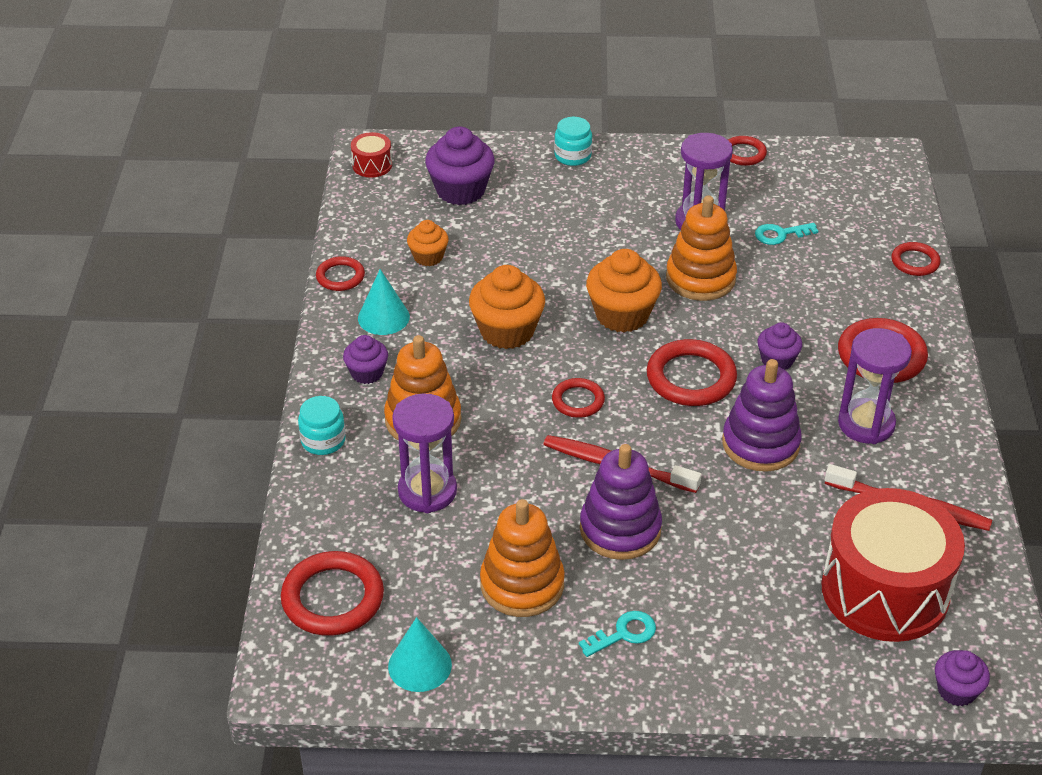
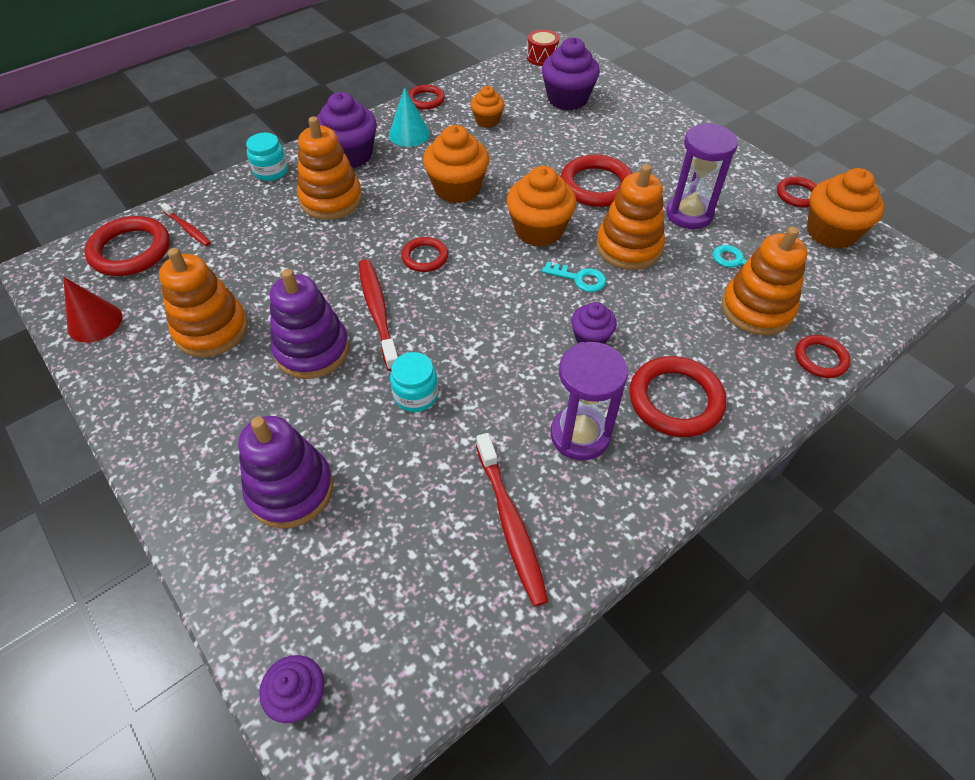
camera: 50 degrees right, 10 degrees up
purple cupcake [343,335,388,384] -> purple cupcake [317,92,377,168], size x1.73
turquoise cone [388,617,452,692] -> red cone [63,277,122,343]
purple hourglass [392,394,457,513] -> none
turquoise jar [554,117,592,166] -> turquoise jar moved to [390,352,438,412]
turquoise key [579,611,656,657] -> turquoise key moved to [542,262,606,292]
red ring [647,339,737,406] -> red ring moved to [560,155,633,207]
purple stacking toy [722,359,802,472] -> purple stacking toy moved to [238,416,333,528]
red drum [821,488,965,642] -> none
none -> red toothbrush [160,203,211,246]
none -> orange stacking toy [721,227,807,335]
none -> orange cupcake [807,168,885,249]

